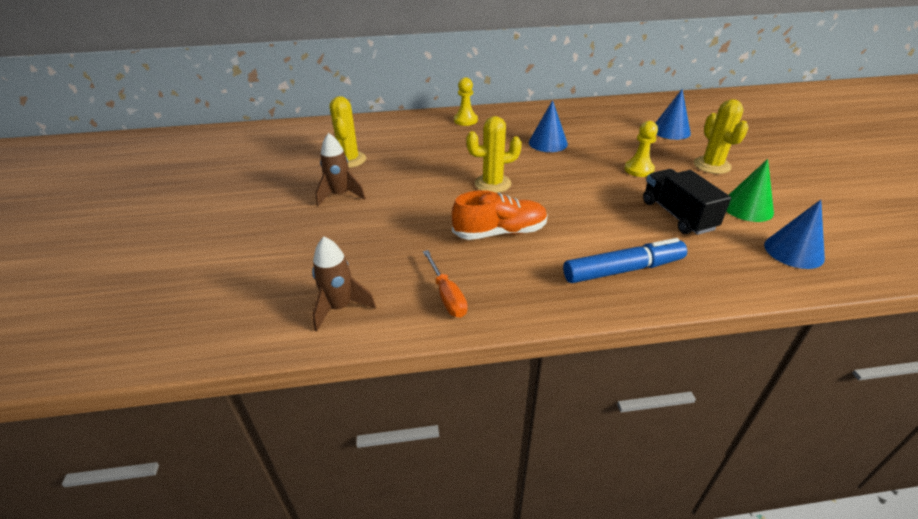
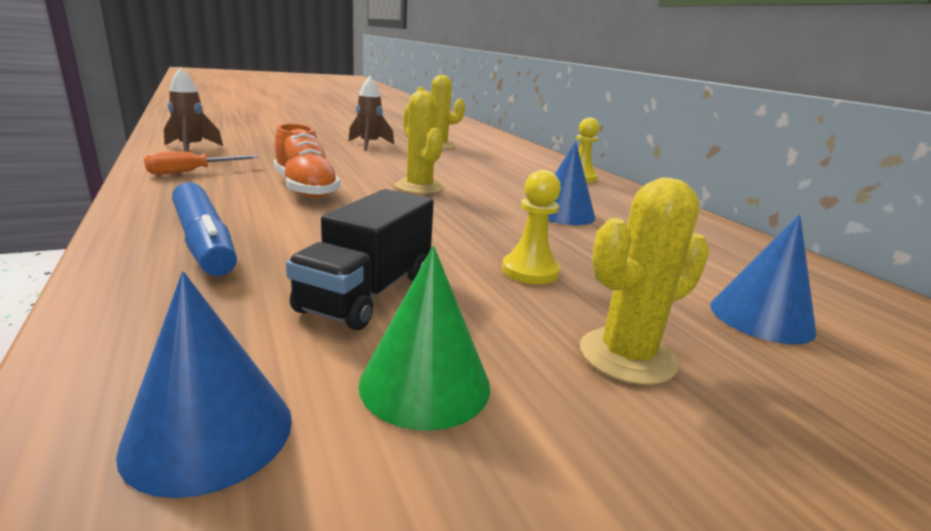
camera: 70 degrees right, 15 degrees down
black truck [643,169,731,235] -> black truck turned 150 degrees clockwise [286,189,434,330]

